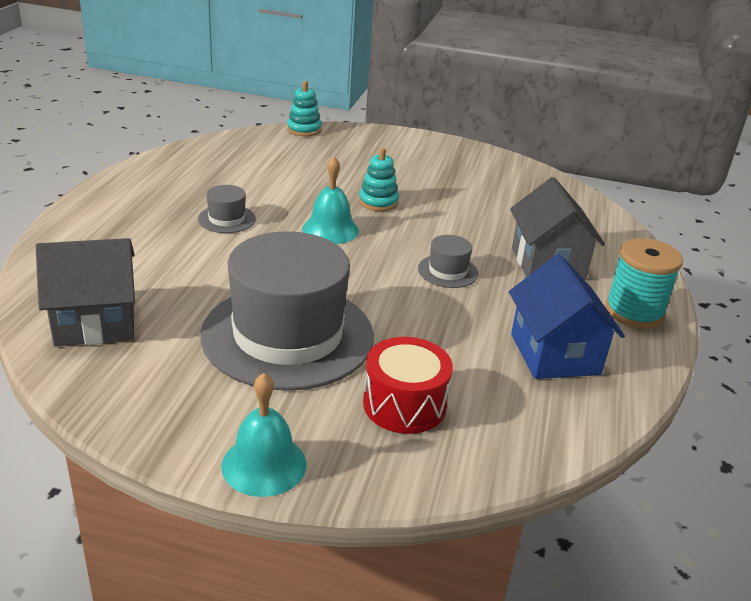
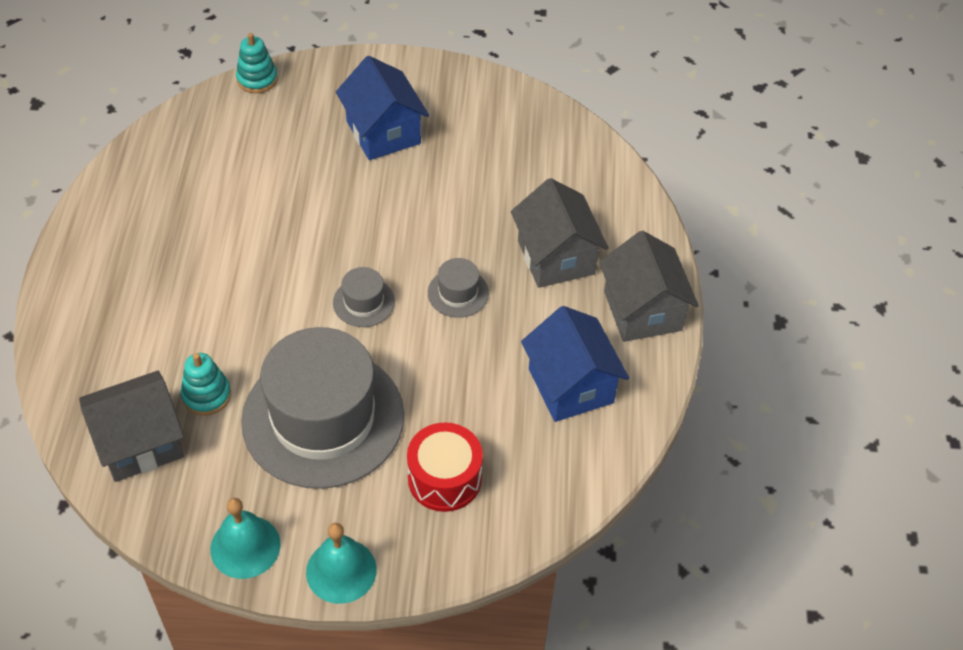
camera: 10 degrees left, 20 degrees up
grey hat [198,185,256,233] -> grey hat moved to [333,267,395,327]
turquoise bell [302,157,359,244] -> turquoise bell moved to [210,498,281,579]
turquoise stacking toy [359,148,399,211] -> turquoise stacking toy moved to [181,353,231,416]
turquoise spool [605,238,683,328] -> grey house [599,231,699,342]
none -> blue house [336,56,429,160]

